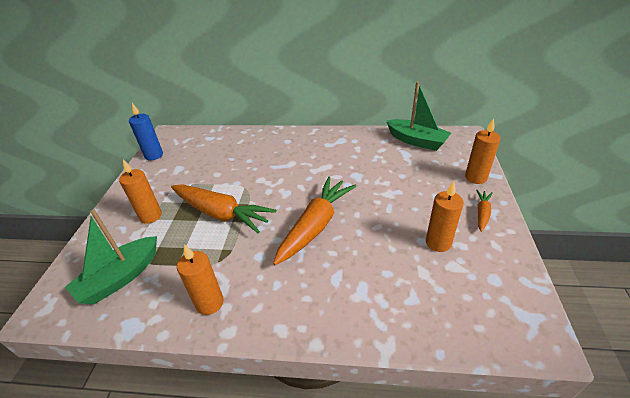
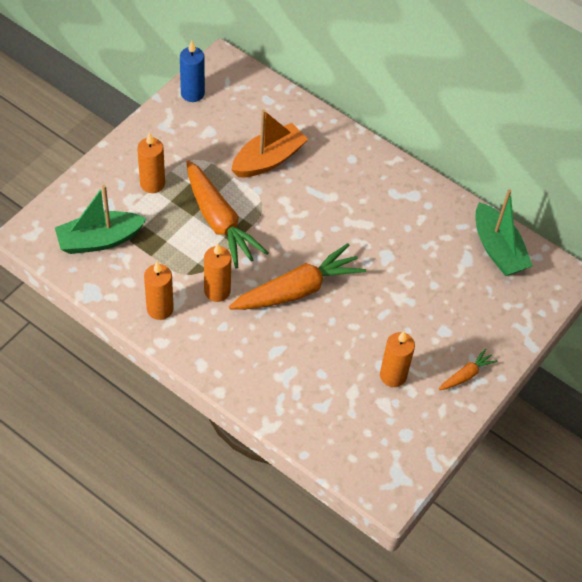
camera: 25 degrees right, 15 degrees up
orange candle [465,118,500,184] -> orange candle moved to [204,243,231,302]
none -> orange boat [231,109,308,177]

